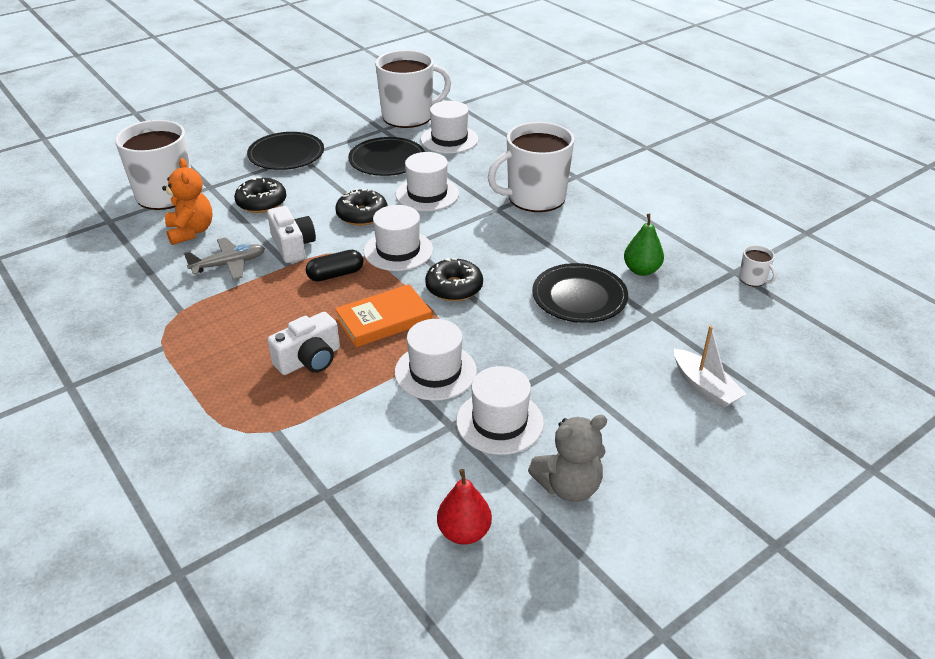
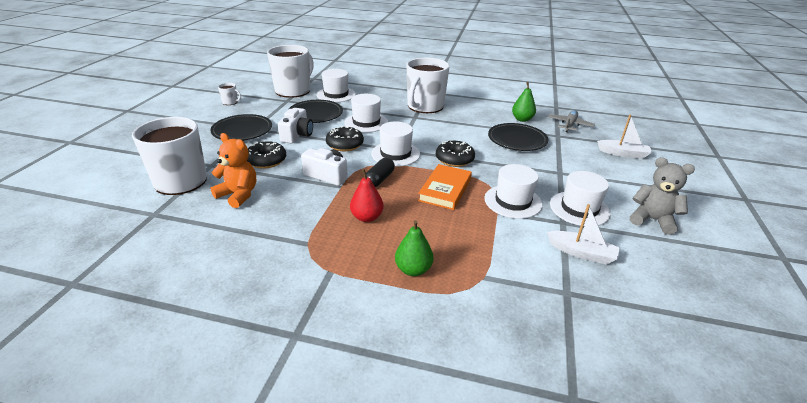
camera: 40 degrees left, 5 degrees down
grey plane [184,238,265,280] -> grey plane moved to [548,110,595,132]
white camera [268,312,340,375] -> white camera moved to [278,108,313,143]
red pear [437,469,492,545] -> red pear moved to [350,169,384,222]
grey teddy bear [528,415,607,502] -> grey teddy bear turned 90 degrees counterclockwise [630,157,695,235]
white mug [739,245,776,287] -> white mug moved to [218,83,241,105]
none -> green pear [395,220,434,276]
none -> white boat [547,204,620,264]

